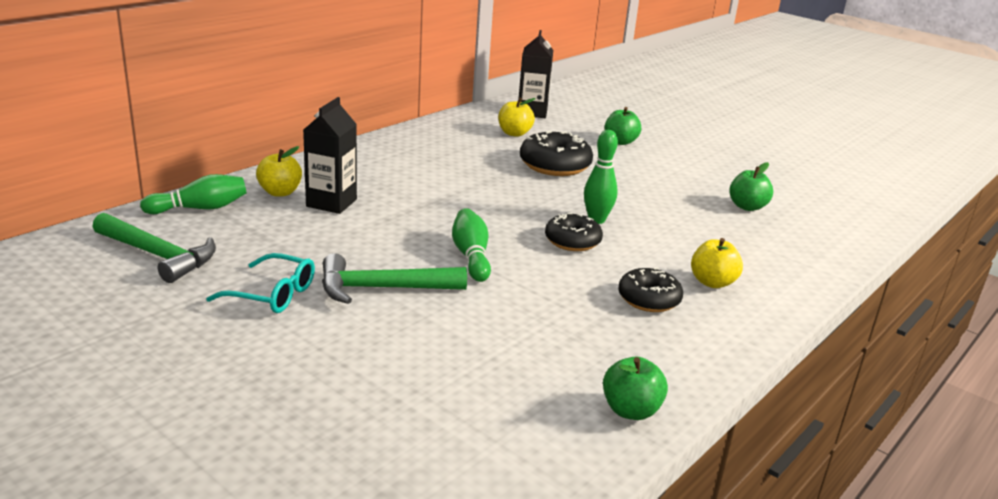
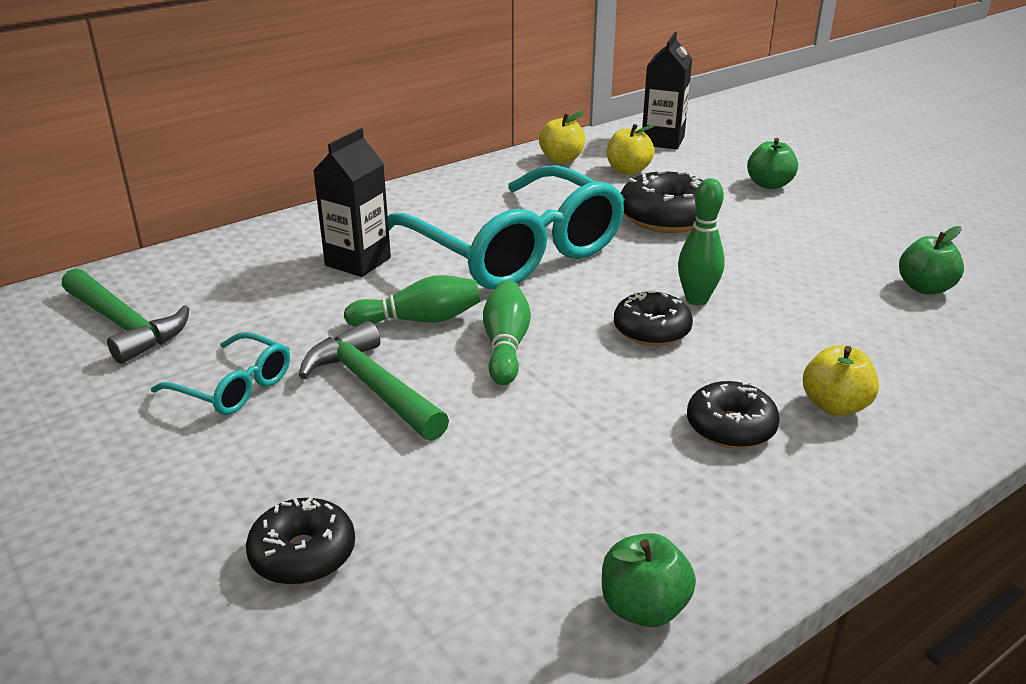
camera: 15 degrees right, 5 degrees up
green bowling pin [140,174,247,214] -> green bowling pin moved to [344,275,480,327]
yellow apple [256,146,302,197] -> yellow apple moved to [539,111,585,164]
green hammer [322,253,467,304] -> green hammer turned 45 degrees clockwise [299,321,449,441]
none -> black donut [246,497,355,585]
none -> turquoise glasses [388,165,625,290]

